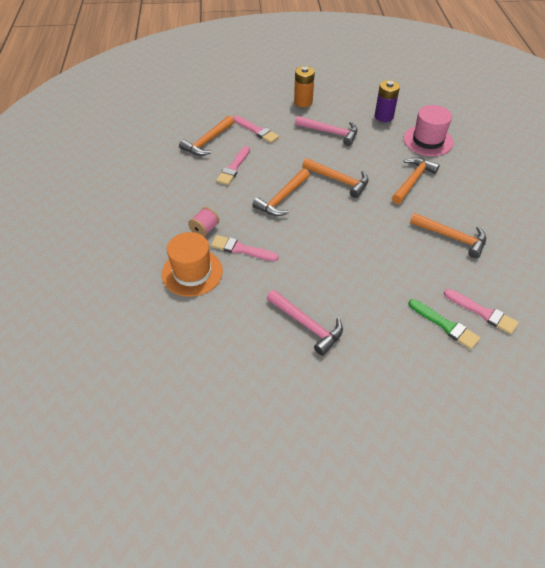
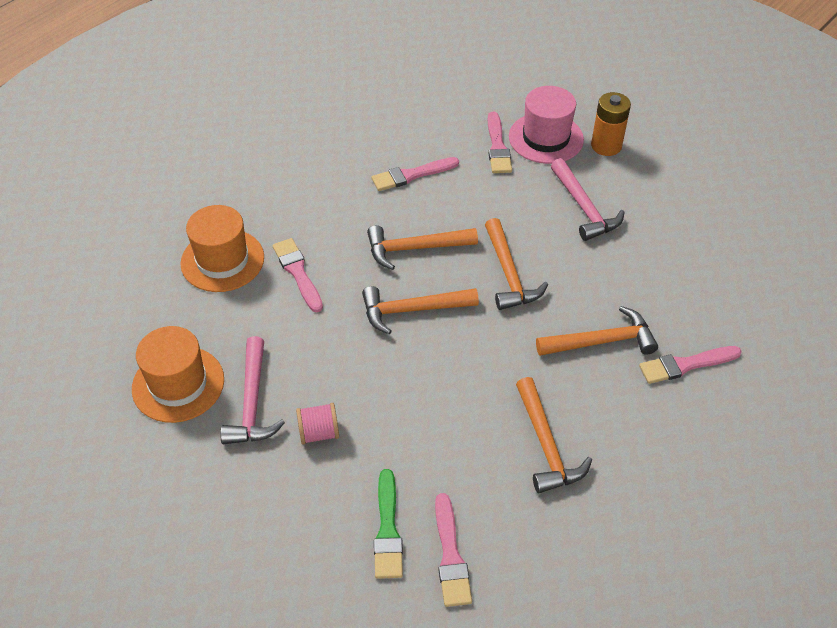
camera: 45 degrees right, 0 degrees up
orange hammer [179,115,234,156] -> orange hammer moved to [362,286,479,335]
pink spool [188,207,219,237] -> pink spool moved to [296,403,339,444]
purple battery [375,80,400,122] -> none
pink hat [404,105,453,156] -> pink hat moved to [509,86,584,164]
none -> orange hat [132,326,224,423]
none -> pink brush [639,346,742,384]

